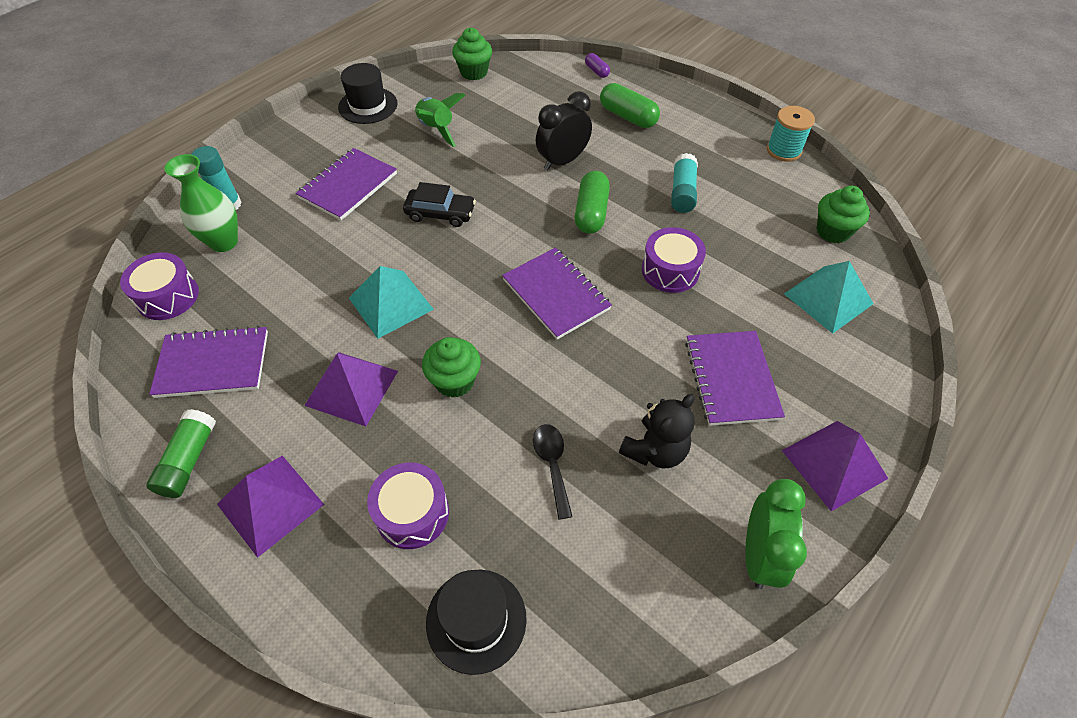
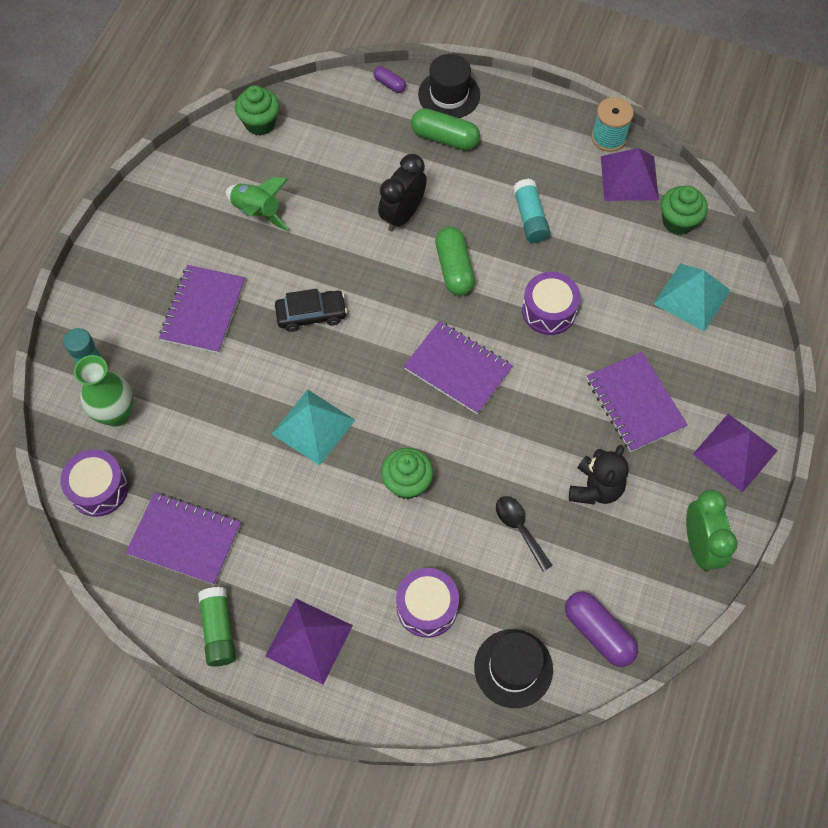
camera: 20 degrees left, 10 degrees up
purple notebook [149,326,268,398] -> purple notebook turned 45 degrees clockwise [126,493,241,585]
purple pyramid [304,352,398,426] -> purple pyramid moved to [601,148,659,201]
black hat [338,63,397,124] -> black hat moved to [418,54,480,118]
none -> purple capsule [565,592,638,667]

